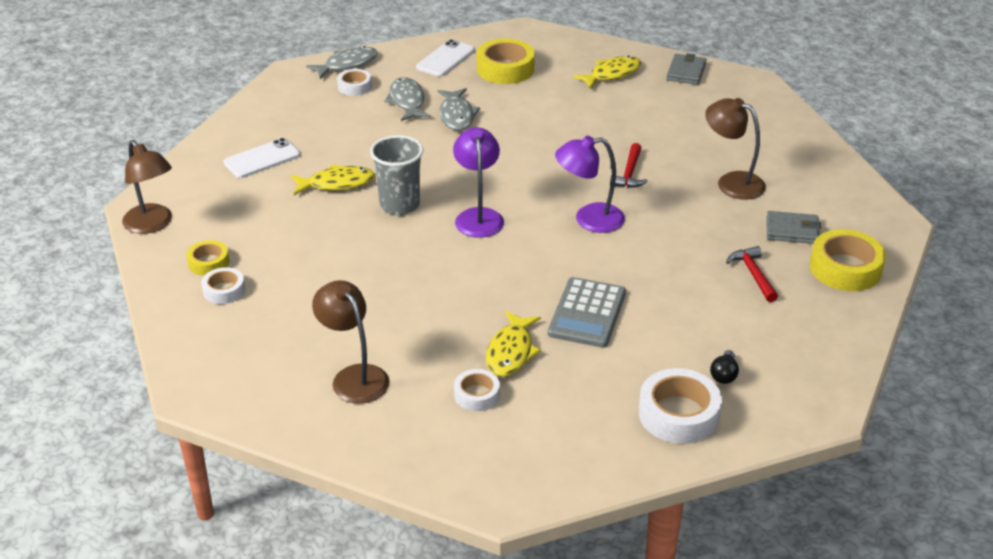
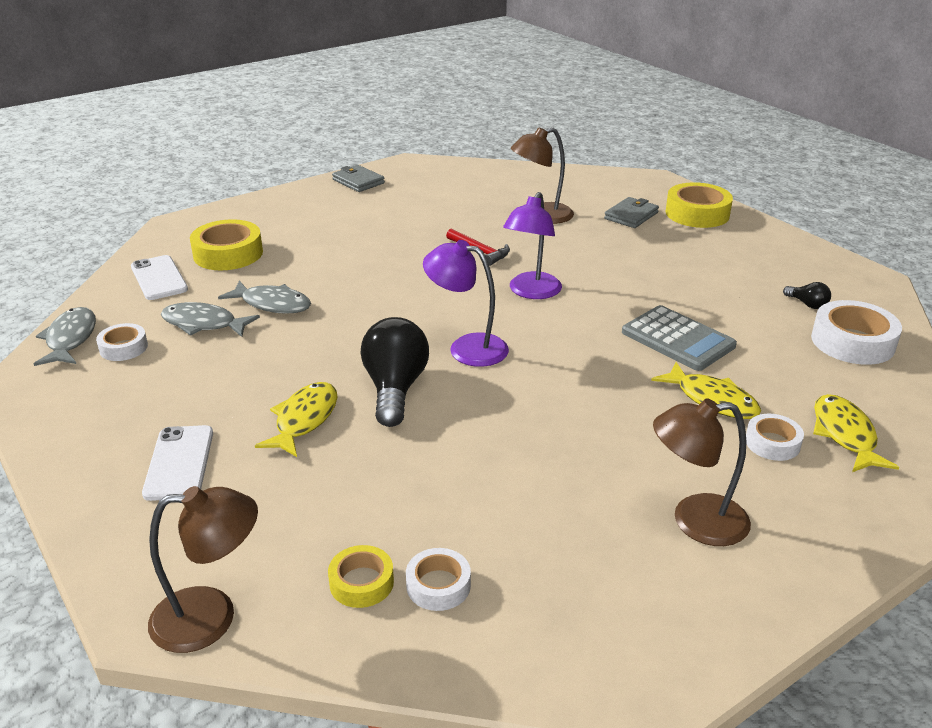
camera: 60 degrees left, 5 degrees down
grey cup [370,135,423,215] -> black light bulb [361,317,429,427]
yellow fish [573,56,641,89] -> yellow fish moved to [813,394,899,472]
red hammer [726,246,778,302] -> none

